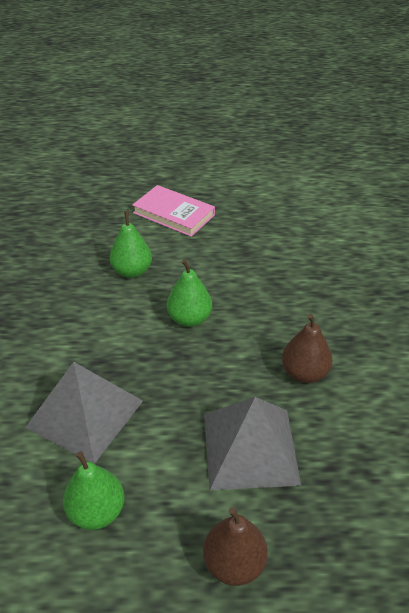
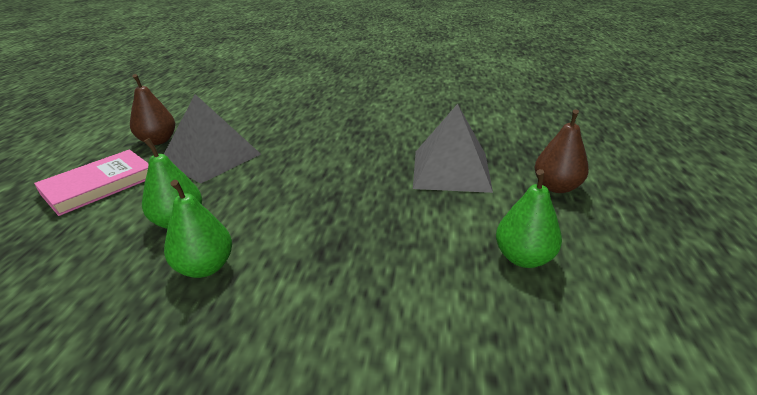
camera: 80 degrees left, 10 degrees down
grey pyramid [25,362,143,464] -> grey pyramid moved to [164,94,261,183]
green pear [167,259,212,327] -> green pear moved to [164,180,232,278]
brown pear [282,314,332,383] -> brown pear moved to [130,74,175,145]

